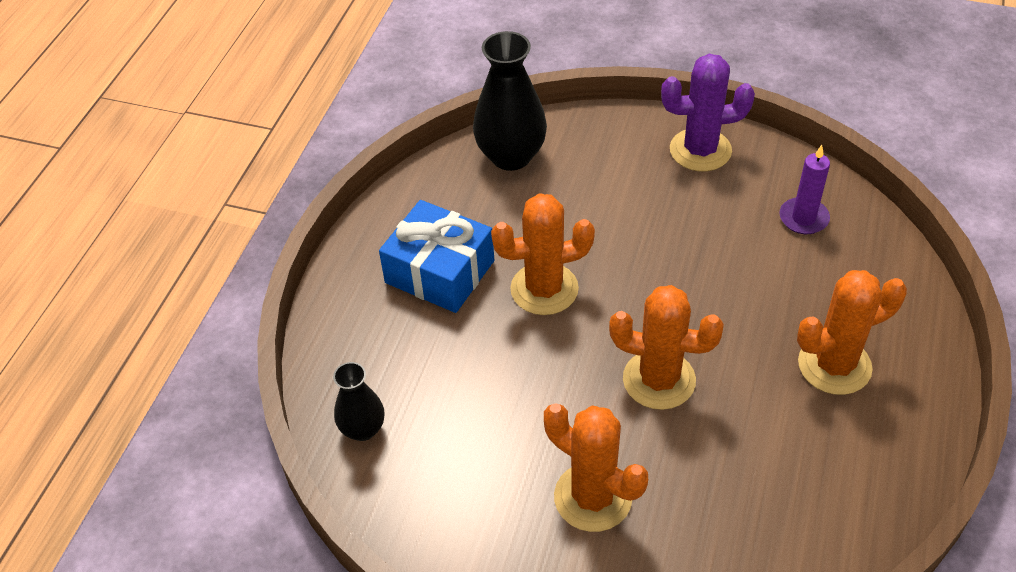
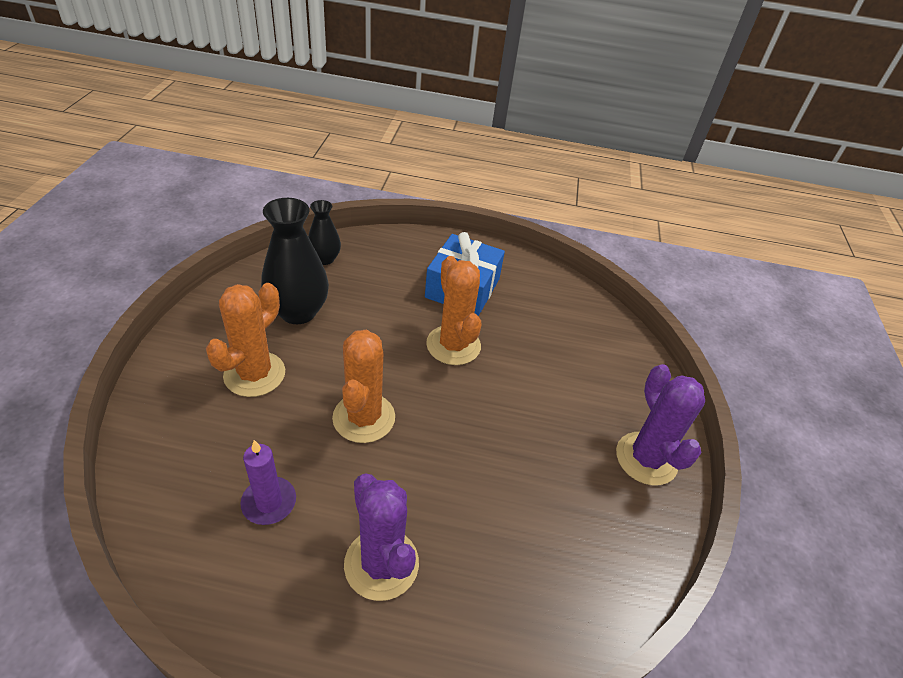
camera: 75 degrees right, 5 degrees down
black vase [473,31,547,171] -> black vase moved to [261,198,329,324]
purple candle [779,145,830,234] -> purple candle moved to [240,440,296,525]
orange cactus [797,270,907,395] -> purple cactus [344,473,419,601]

